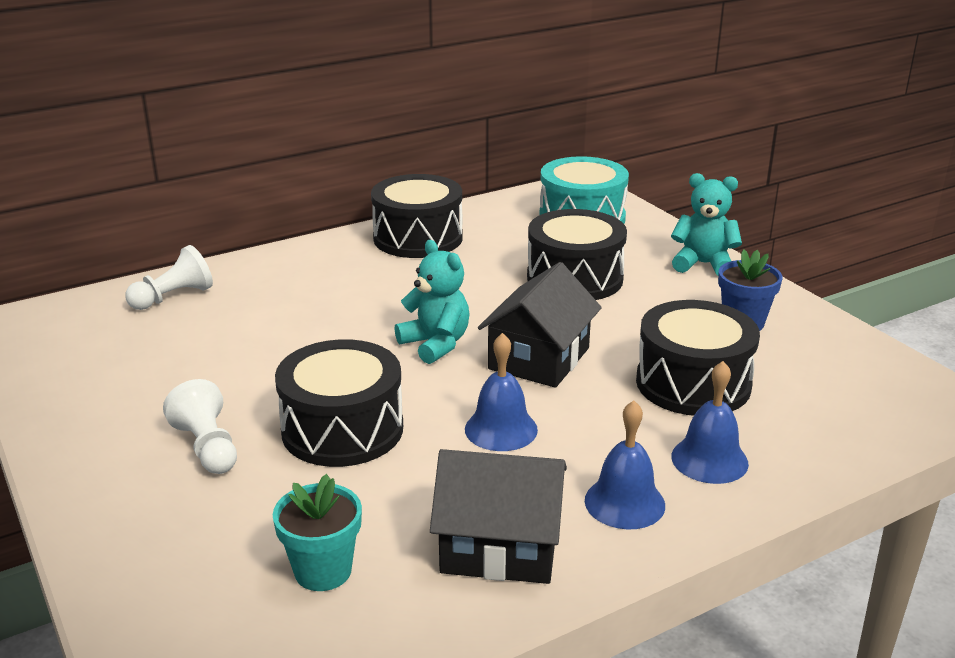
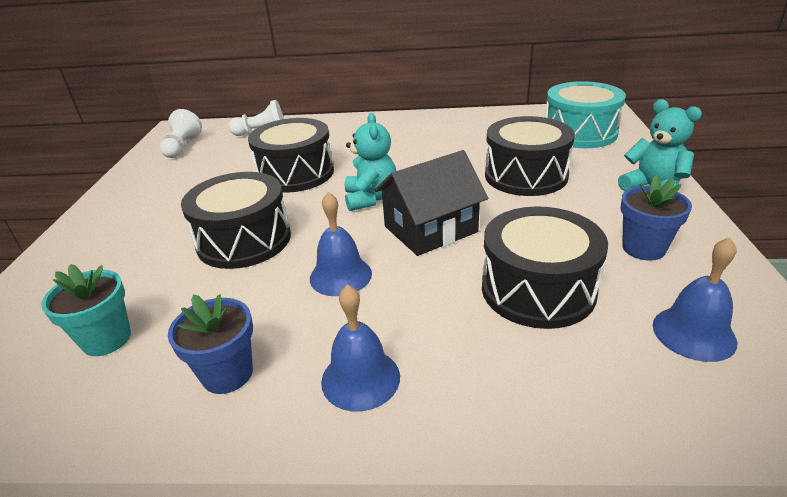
camera: 35 degrees right, 5 degrees up
white pawn [163,379,237,474] -> white pawn moved to [160,109,202,158]
black drum [371,174,463,258] -> black drum moved to [248,118,334,193]
black house [430,449,567,584] -> blue flower pot [168,294,253,394]
blue bell [671,361,749,484] -> blue bell moved to [653,237,737,362]

